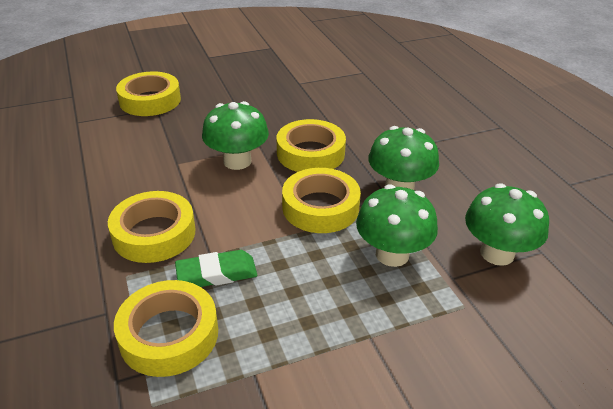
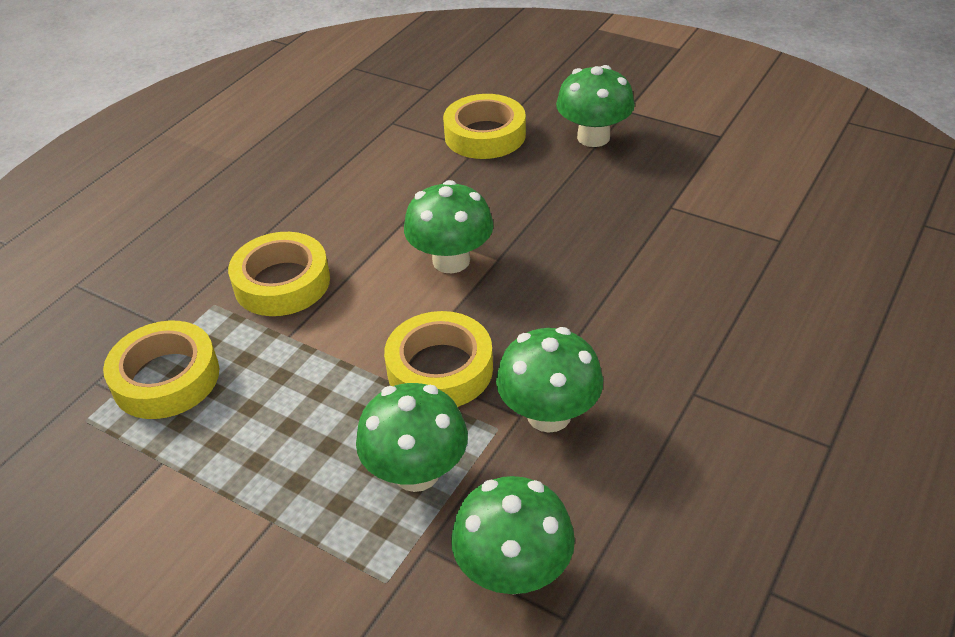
camera: 55 degrees right, 5 degrees up
green eraser [175,250,257,287] -> none
yellow tape [277,119,346,172] -> none
none -> green mushroom [556,65,635,147]

